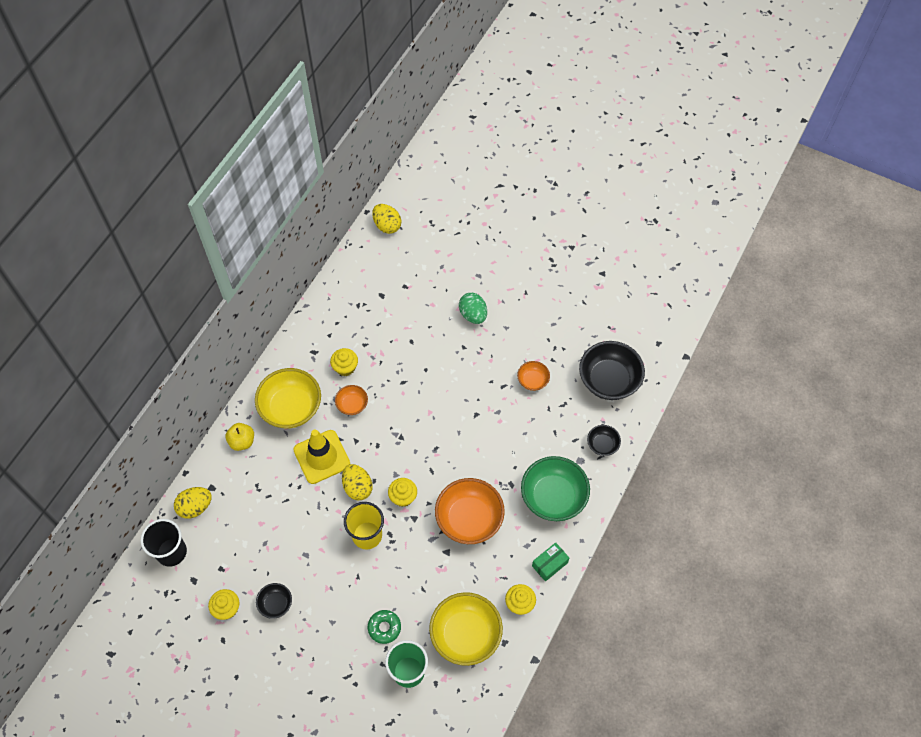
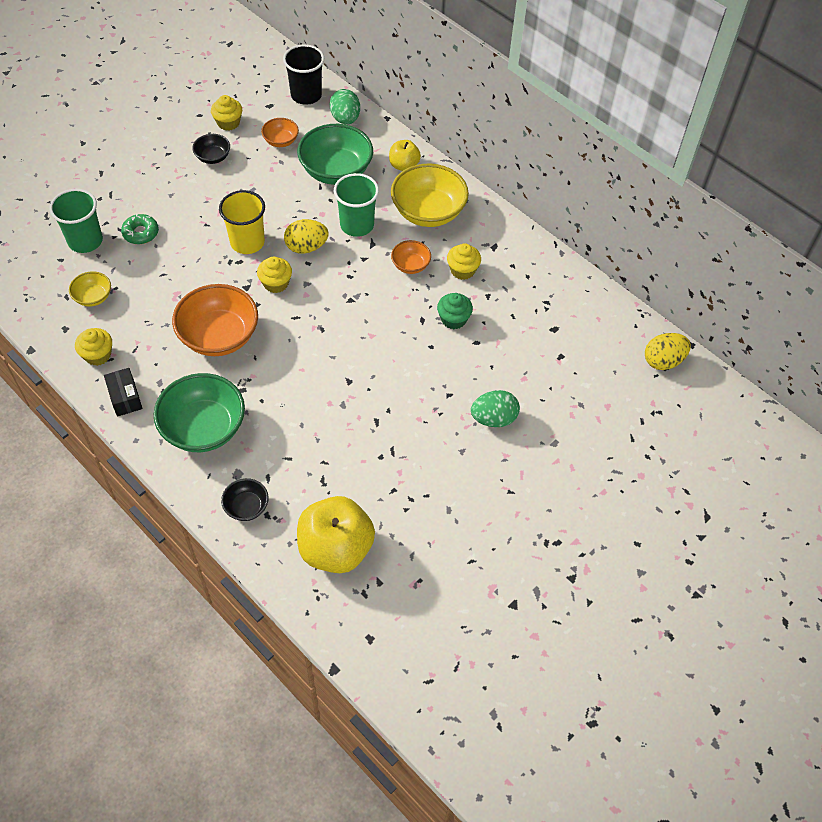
camera: 105 degrees right, 5 degrees down
yellow egg [174,487,212,519] -> green egg [330,89,360,125]
yellow traffic cone [293,430,350,484] -> green cup [334,173,379,237]
yellow bowl [429,592,503,666] -> yellow bowl [69,272,111,307], size x0.50
orange bowl [517,361,550,391] -> orange bowl moved to [261,118,299,147]
green box [532,542,569,582] -> black box [104,368,143,417]
black bowl [579,341,645,400] -> yellow apple [297,496,375,573]
none -> green bowl [297,124,373,185]
none -> green cupcake [437,293,473,329]

